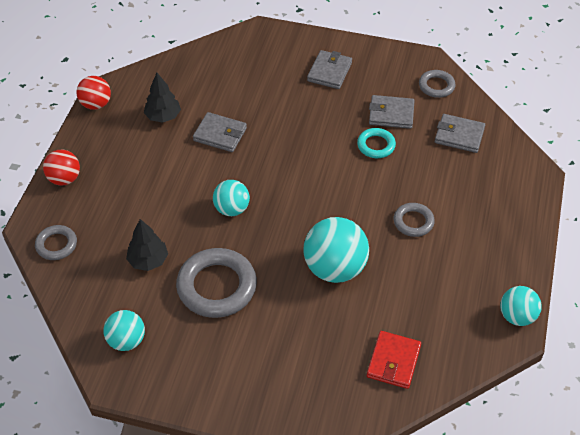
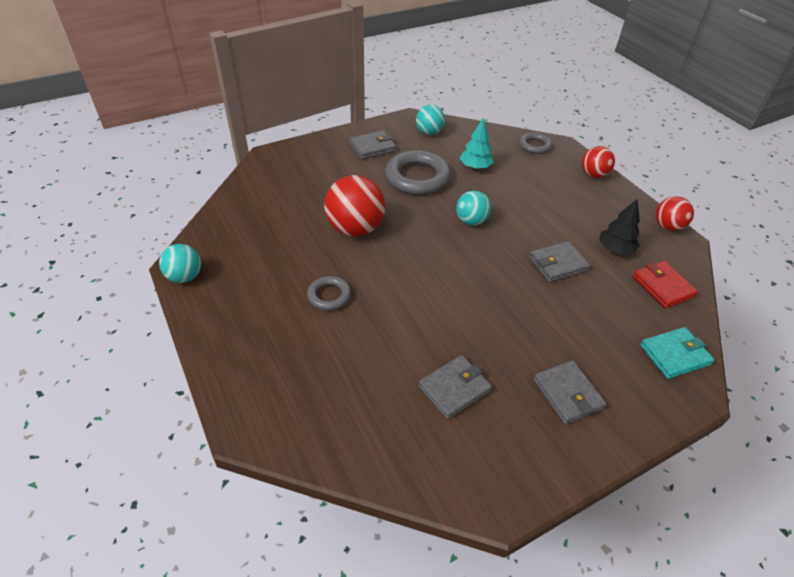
camera: 135 degrees right, 5 degrees down
black tree [126,219,168,271] -> turquoise tree [460,118,494,169]
turquoise ball [303,217,369,283] -> red ball [324,175,385,237]
turquoise ring [357,128,396,158] -> none
red wallet [367,331,421,389] -> red wallet moved to [633,261,698,309]
grey ring [419,70,456,98] -> none
grey wallet [435,114,485,153] -> grey wallet moved to [349,130,396,159]
none -> turquoise wallet [640,327,714,379]

